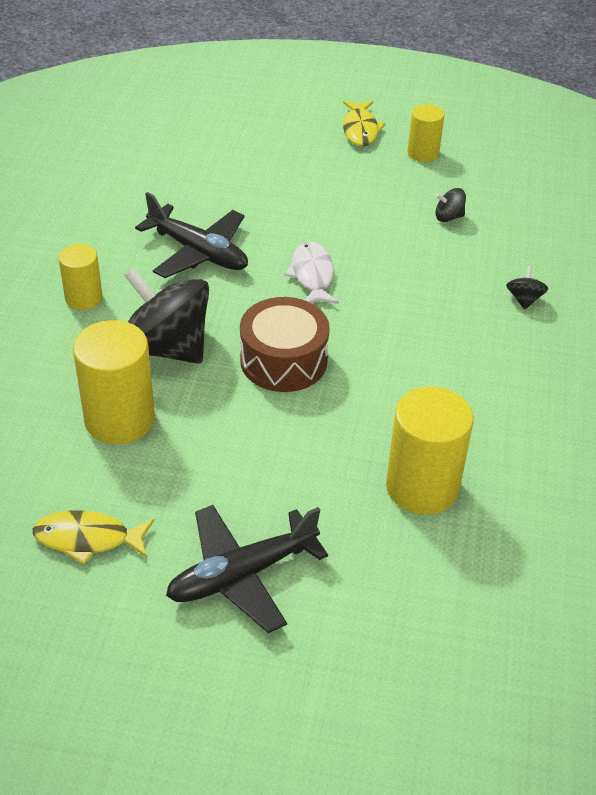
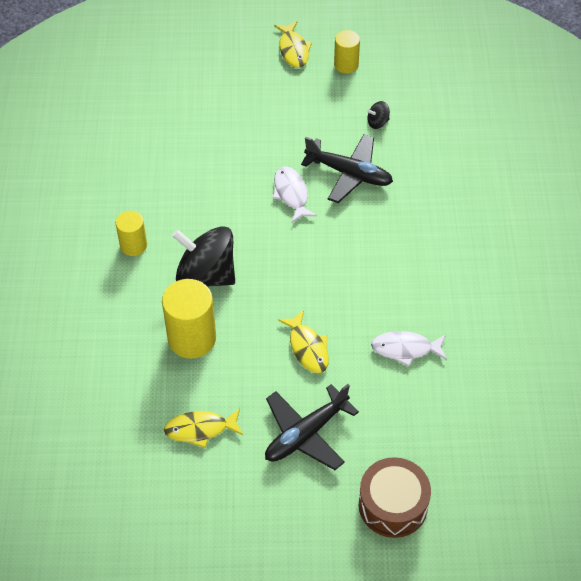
camera: 10 degrees left, 10 degrees up
black plane [135,192,248,278] -> black plane moved to [301,134,393,203]
brown drum [240,297,330,392] -> brown drum moved to [359,457,431,538]
yellow cylinder [386,386,474,515] -> white fish [371,331,447,367]
black spinning top [506,266,548,310] -> none
none -> yellow fish [278,310,329,373]

